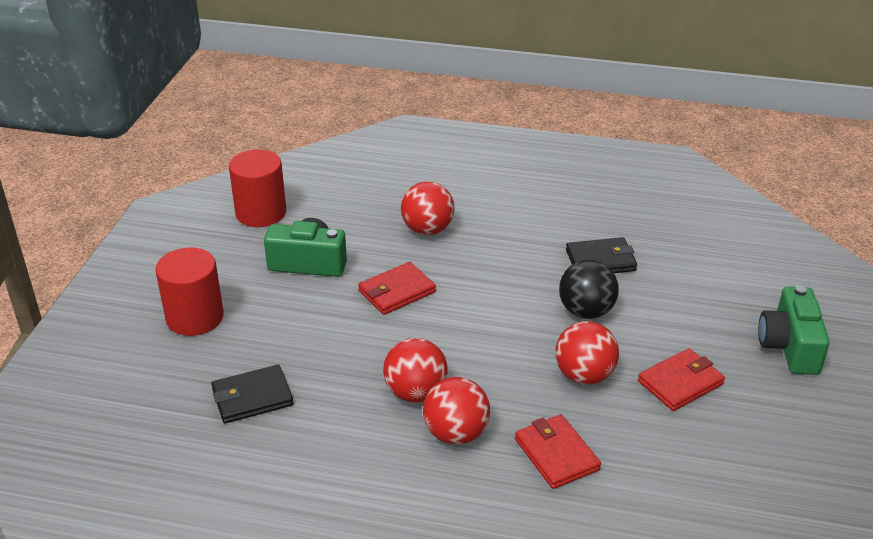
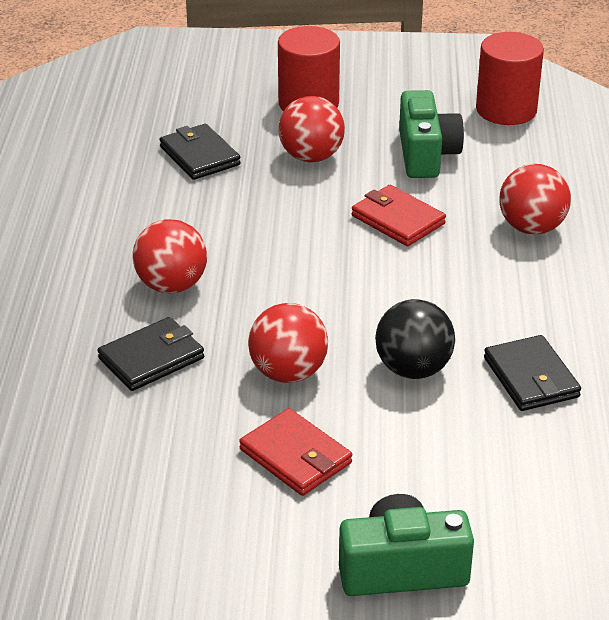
camera: 80 degrees right, 0 degrees up
red ball [383,338,448,402] -> red ball moved to [278,96,345,162]
red wallet [515,414,601,489] -> black wallet [98,317,204,391]

